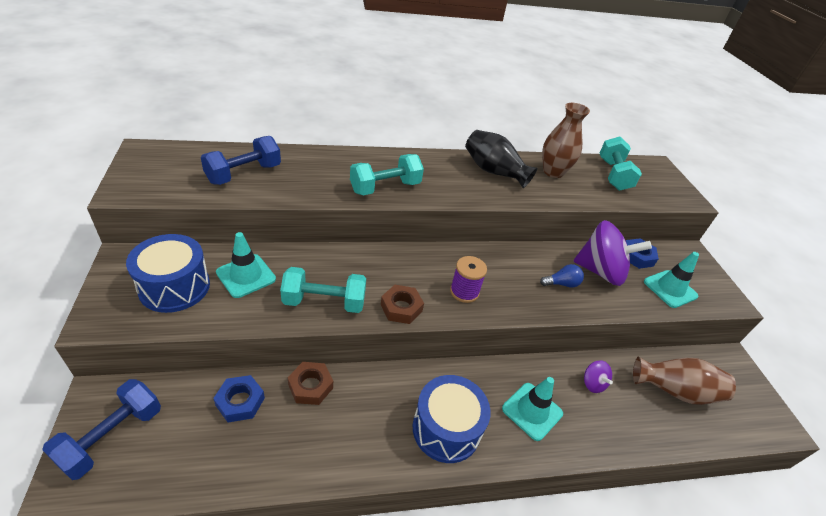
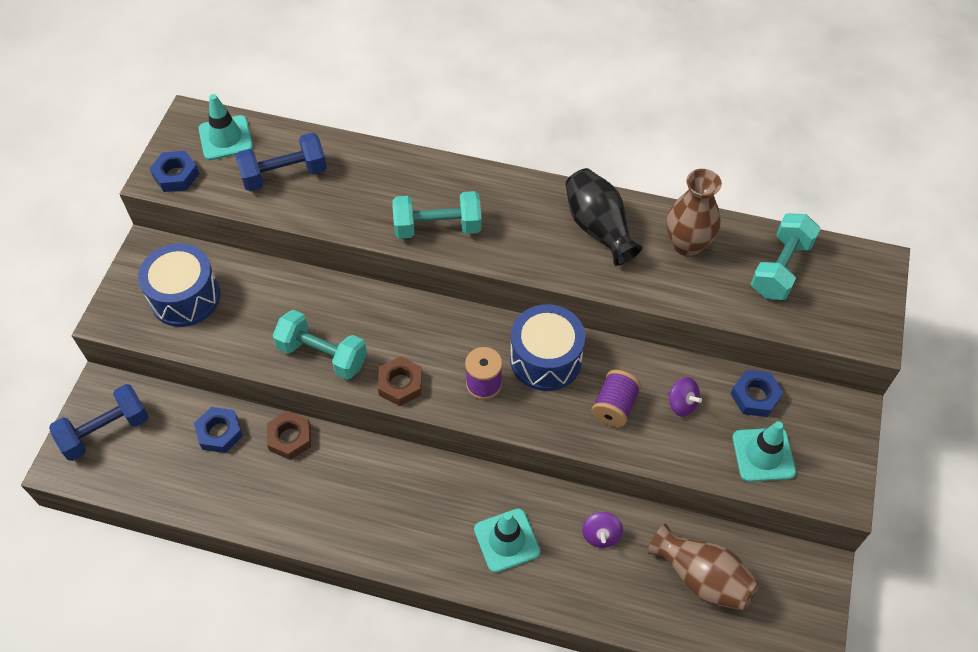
camera: 30 degrees right, 15 degrees up
turquoise traffic cone [216,232,276,298] -> turquoise traffic cone moved to [199,94,253,160]
blue drum [413,375,491,463] -> blue drum moved to [510,304,585,391]
blue light bulb [540,264,584,288] -> purple spool [591,370,641,427]
purple spinning top [574,220,652,286] -> purple spinning top [668,377,702,417], size x0.45
none -> blue nut [150,151,199,192]

